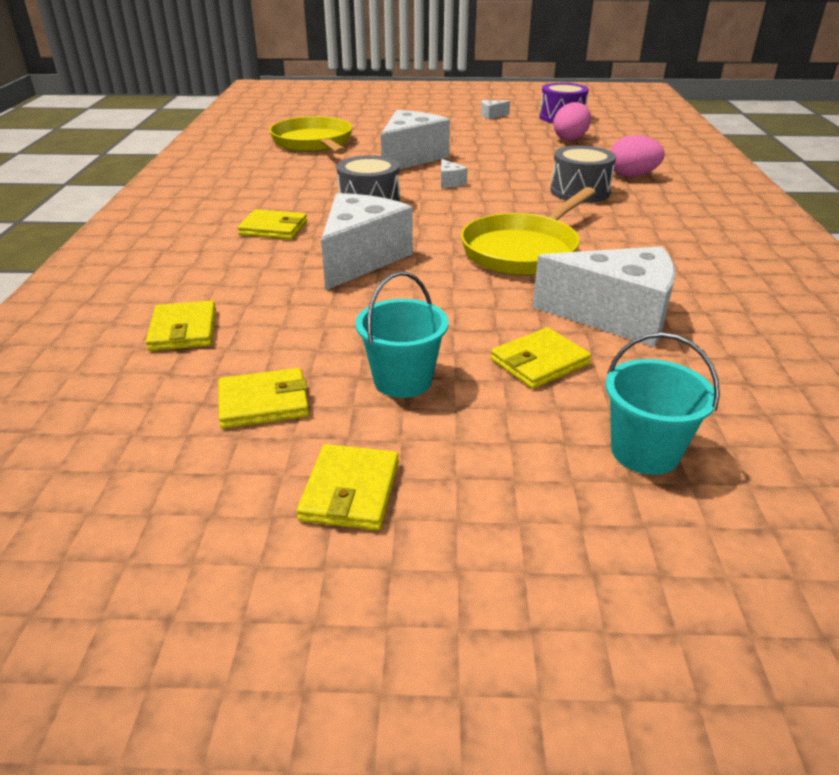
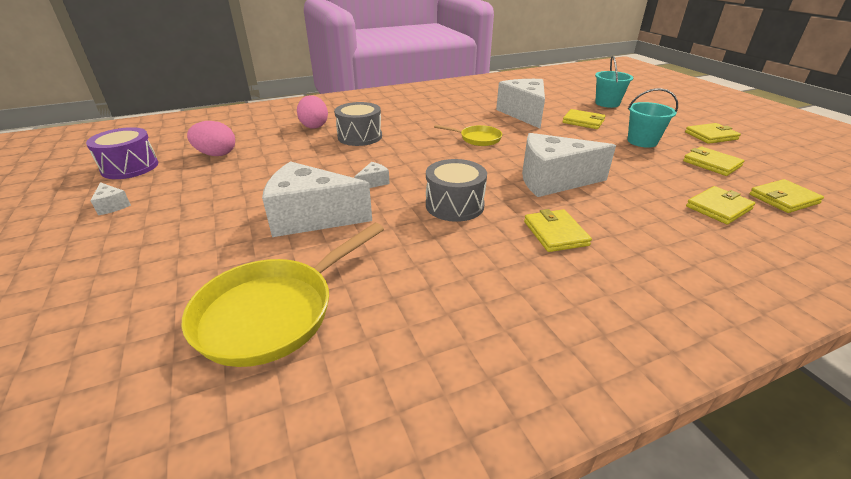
camera: 115 degrees left, 0 degrees up
yellow pan [461,187,596,275] -> yellow pan [434,125,502,146], size x0.55
none -> yellow wallet [750,179,824,213]

